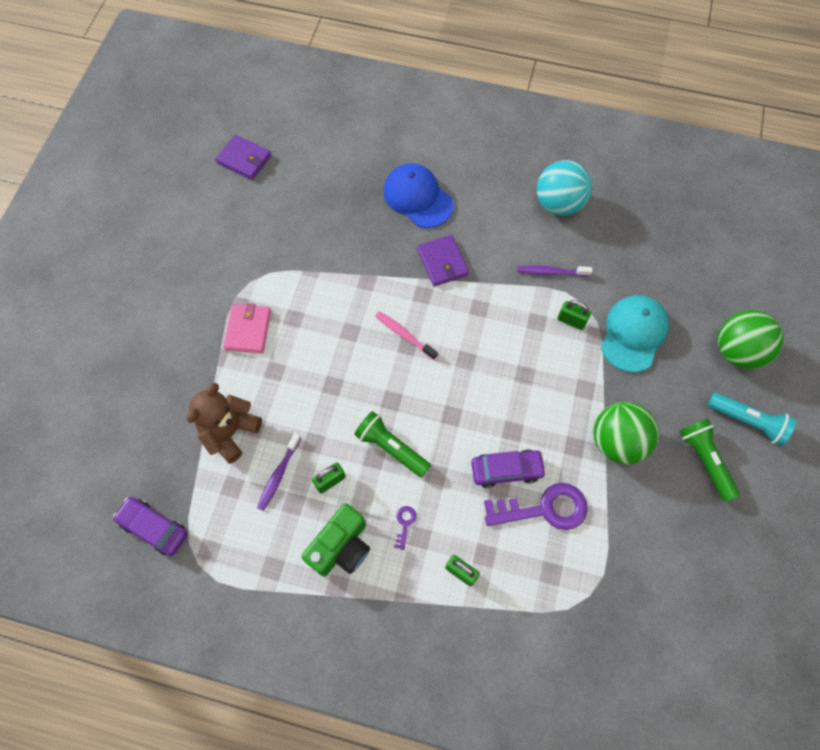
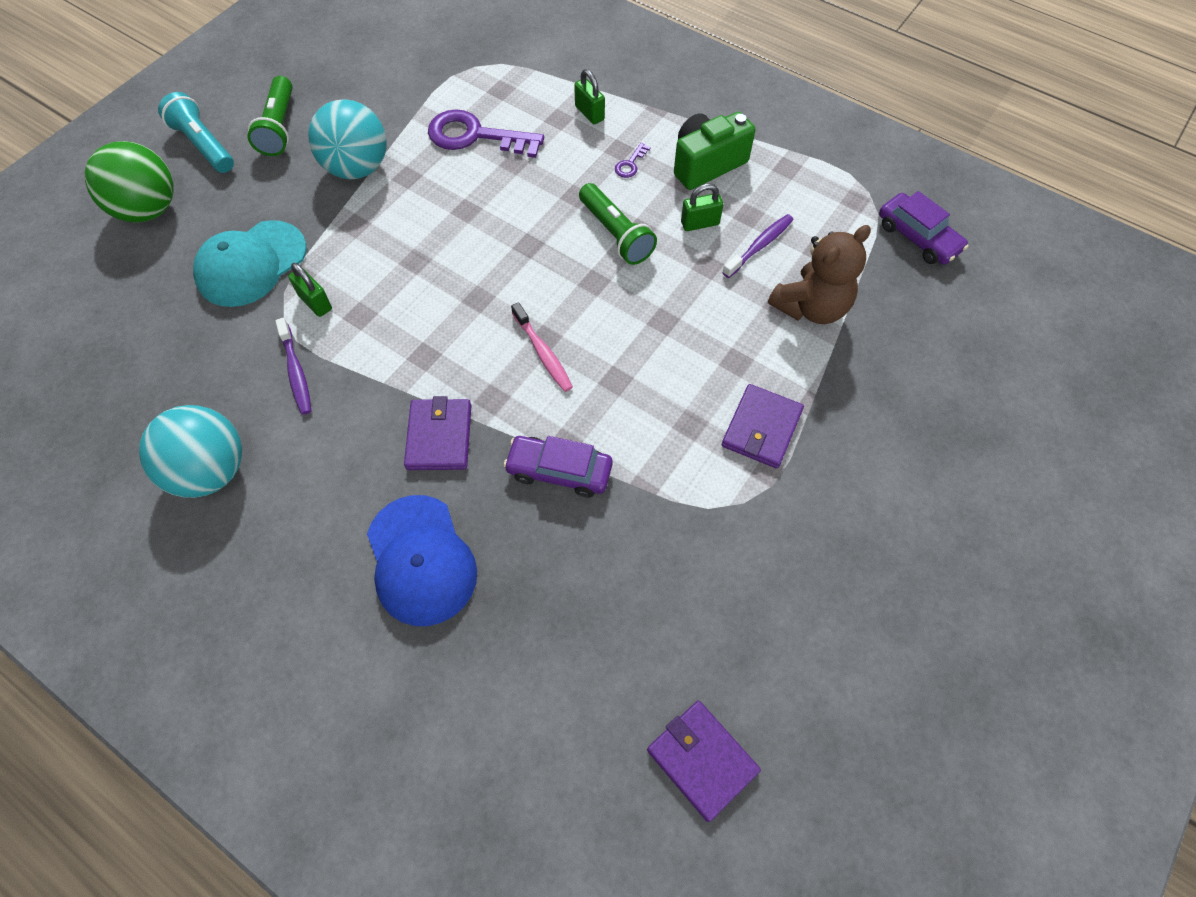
camera: 160 degrees left, 5 degrees down
pink wallet [223,303,271,353] -> purple wallet [722,384,804,469]
purple car [471,450,546,488] -> purple car moved to [503,436,613,498]
purple toothbrush [517,265,592,277] -> purple toothbrush turned 45 degrees clockwise [275,318,311,415]
green ball [593,402,659,464] -> turquoise ball [308,99,386,180]

